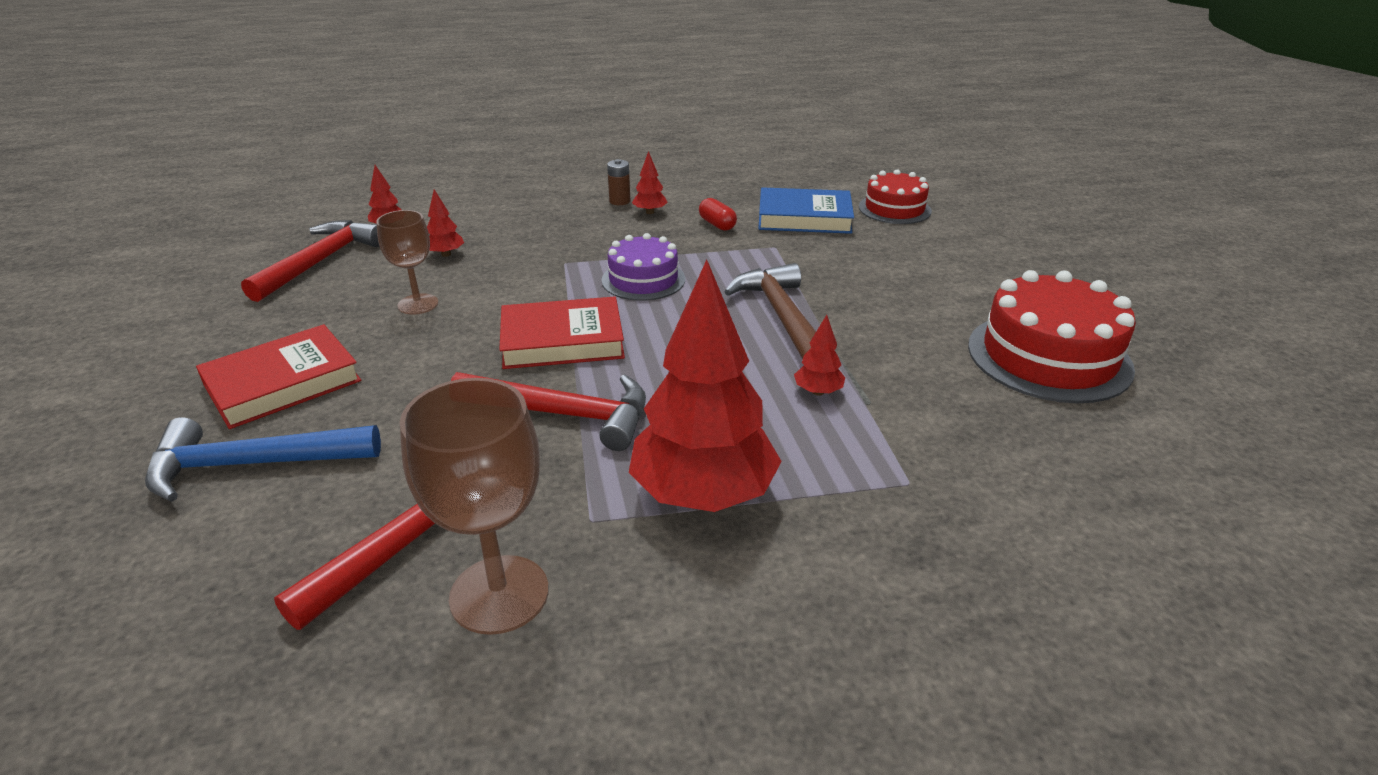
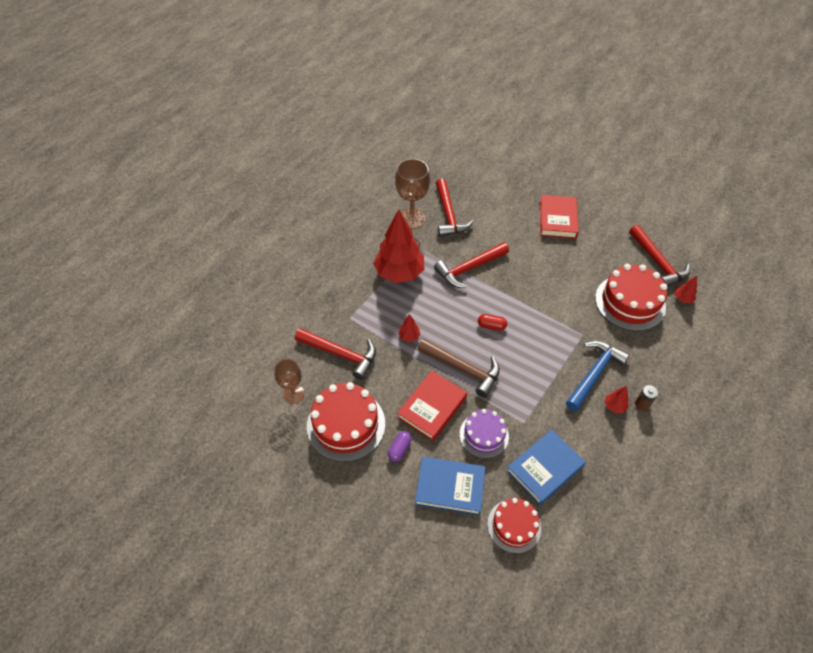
camera: 135 degrees right, 20 degrees up
blue hammer [145,417,381,502] -> blue hammer moved to [566,341,630,411]
brown goblet [376,210,438,315] -> brown goblet moved to [274,359,305,404]
red tree [427,189,464,257] -> red cake [595,264,667,331]
red book [499,297,625,369] -> red book moved to [397,371,467,441]
purple cake [601,233,685,301] -> purple cake moved to [460,409,509,458]
red capsule [699,198,737,231] -> red capsule moved to [478,314,507,330]
none -> red hammer [295,328,376,380]
none -> purple capsule [388,431,412,462]
none -> blue book [415,457,485,516]

